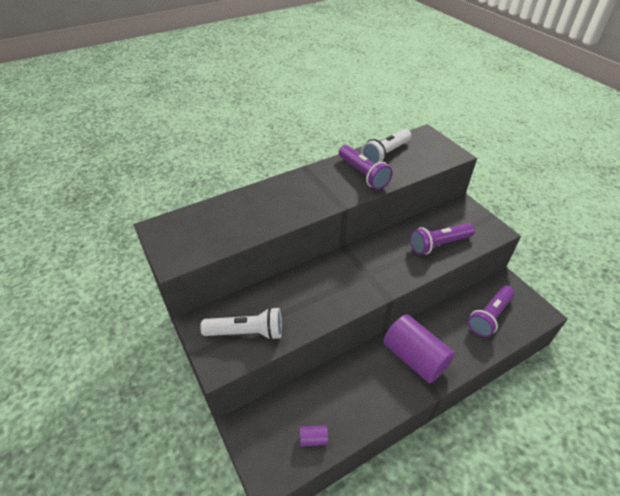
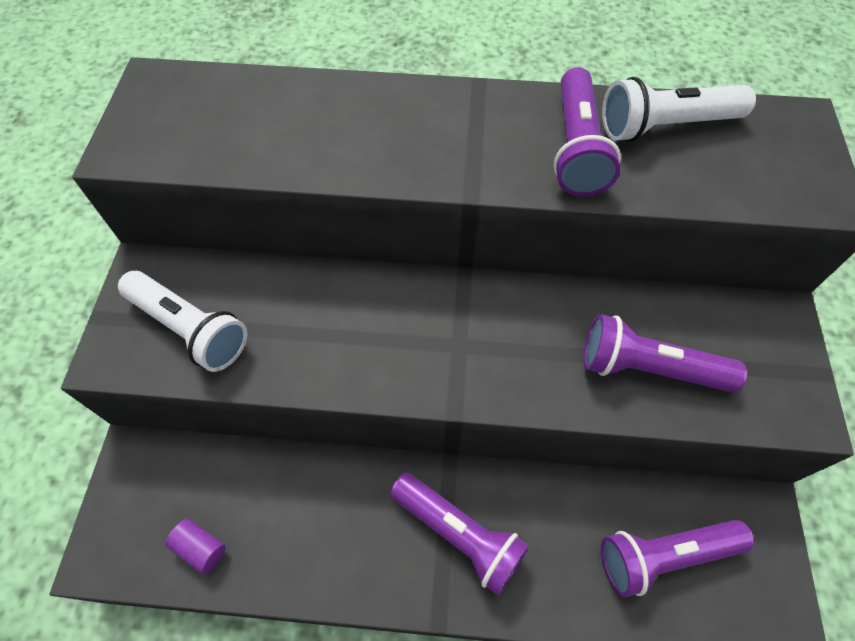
camera: 35 degrees right, 15 degrees up
purple cylinder [383,314,455,383] -> purple flashlight [390,473,529,595]

